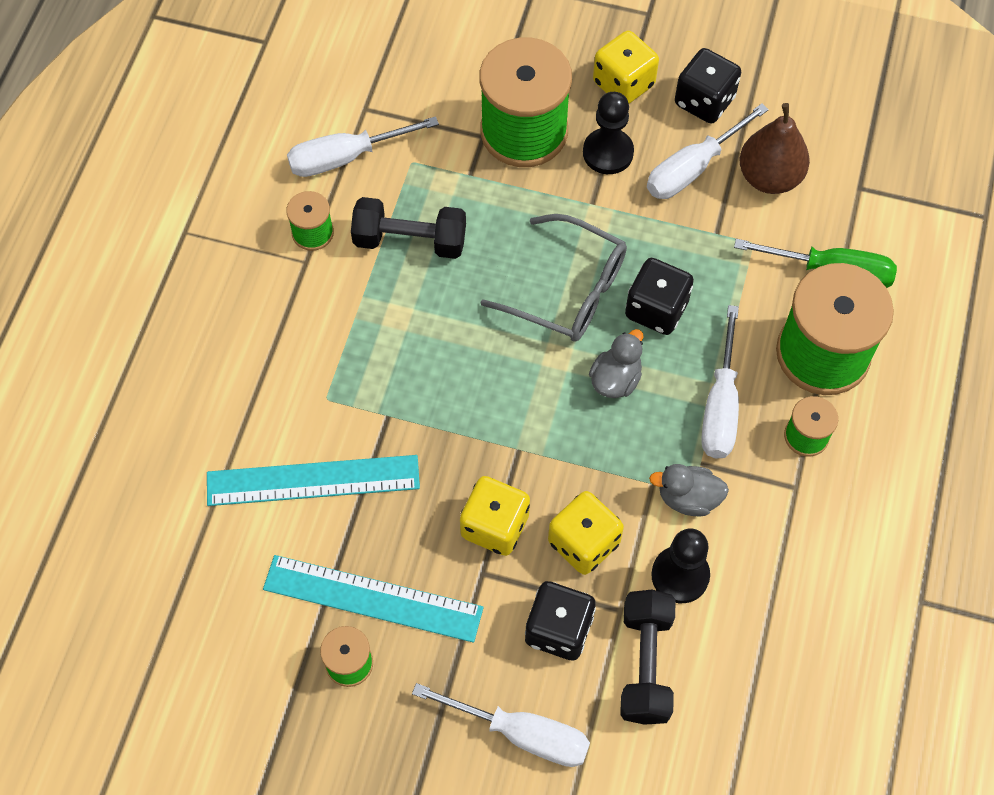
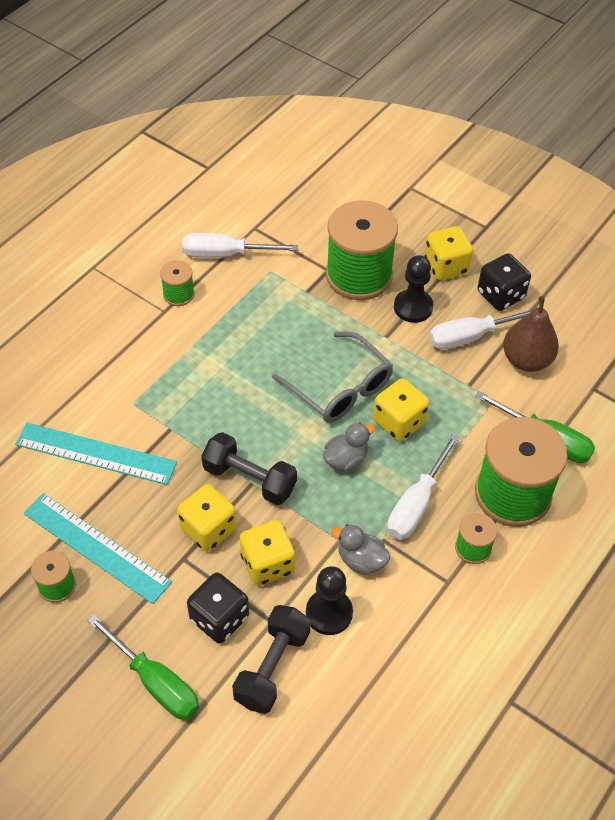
camera: 20 degrees right, 10 degrees down
black dumbbell [351,197,466,259] -> black dumbbell moved to [201,432,297,505]
white screwdriver [412,683,590,767] -> green screwdriver [87,614,199,720]
black dice [625,258,694,335] -> yellow dice [373,378,430,441]

